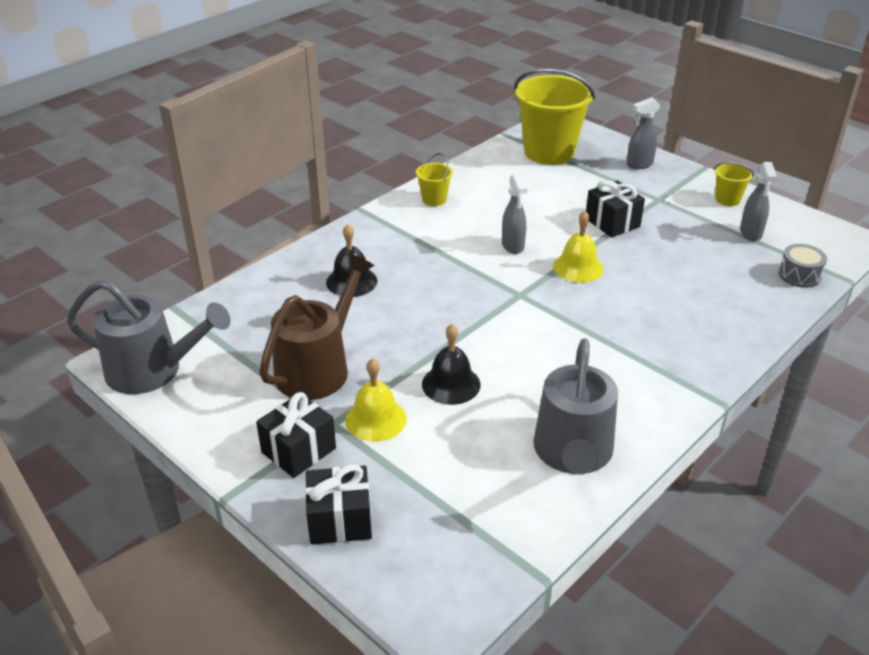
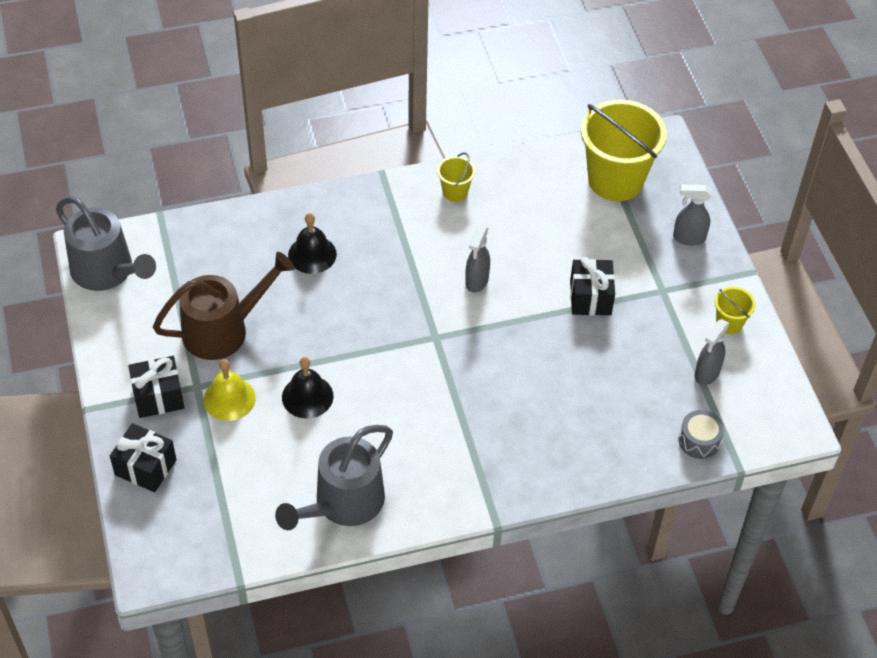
camera: 30 degrees right, 15 degrees up
yellow bell [553,211,604,283] -> none

